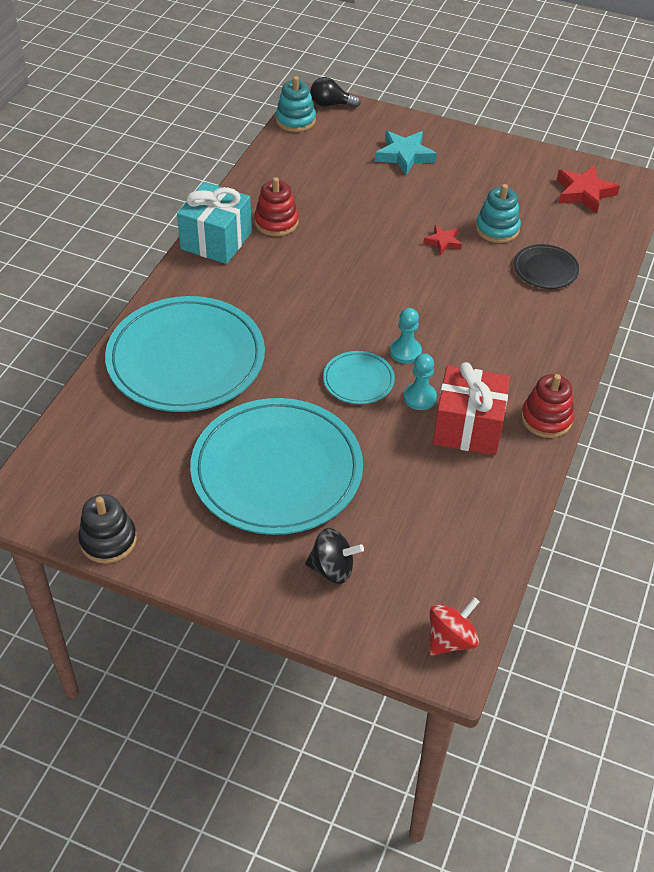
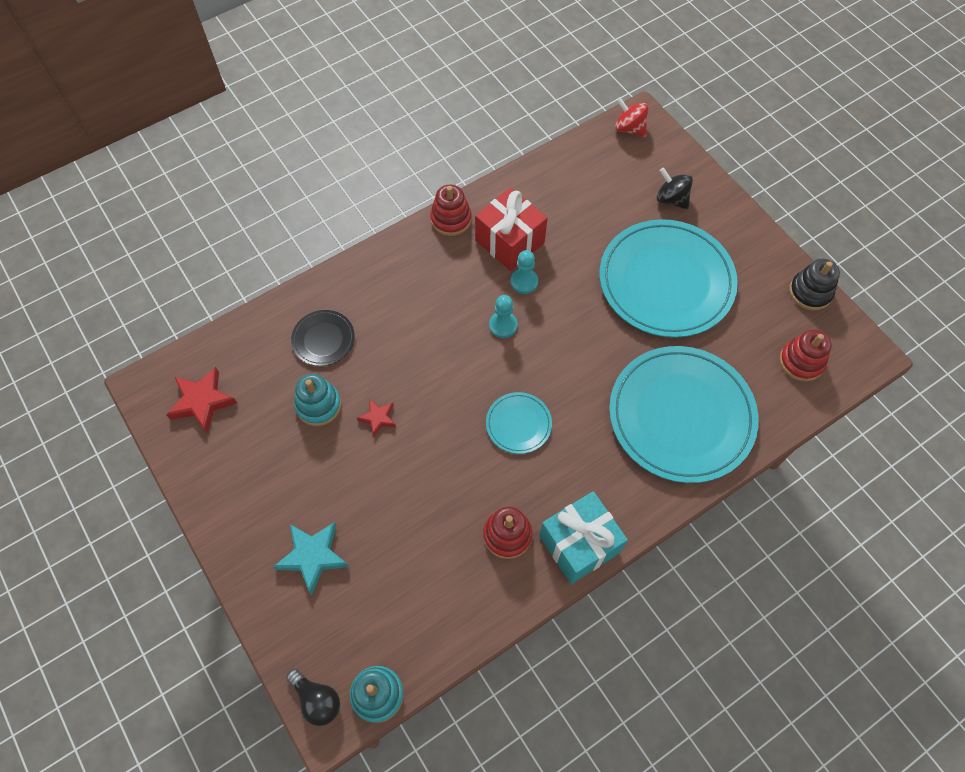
camera: 145 degrees left, 15 degrees up
turquoise plate [323,351,395,404] -> turquoise plate moved to [486,392,552,454]
red spinning top [430,597,479,656] -> red spinning top turned 45 degrees clockwise [615,97,648,137]
none -> red stacking toy [779,329,832,382]

